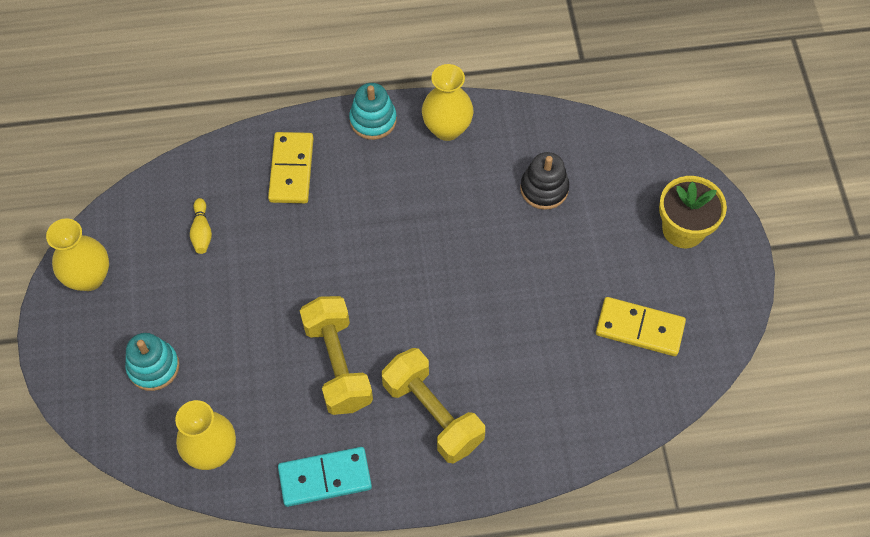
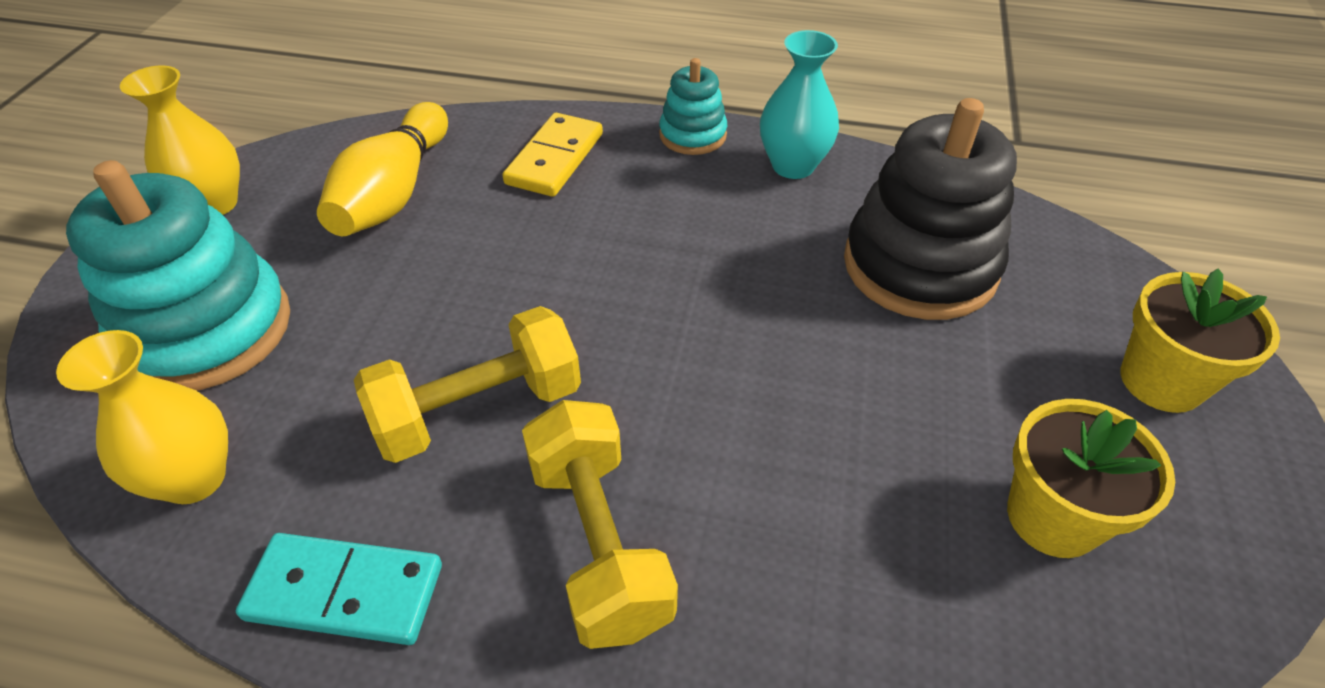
camera: 20 degrees right, 15 degrees down
turquoise stacking toy [125,333,179,391] -> turquoise stacking toy [66,160,290,391], size x1.92
yellow bowling pin [190,198,212,254] -> yellow bowling pin [317,102,448,236], size x2.30
yellow dumbbell [300,296,373,415] -> yellow dumbbell turned 60 degrees clockwise [354,306,581,463]
yellow vase [422,64,474,141] -> turquoise vase [760,30,839,179]
black stacking toy [520,152,569,210] -> black stacking toy [844,98,1017,320], size x1.92
yellow domino [596,297,686,356] -> yellow flower pot [1007,399,1175,558]

